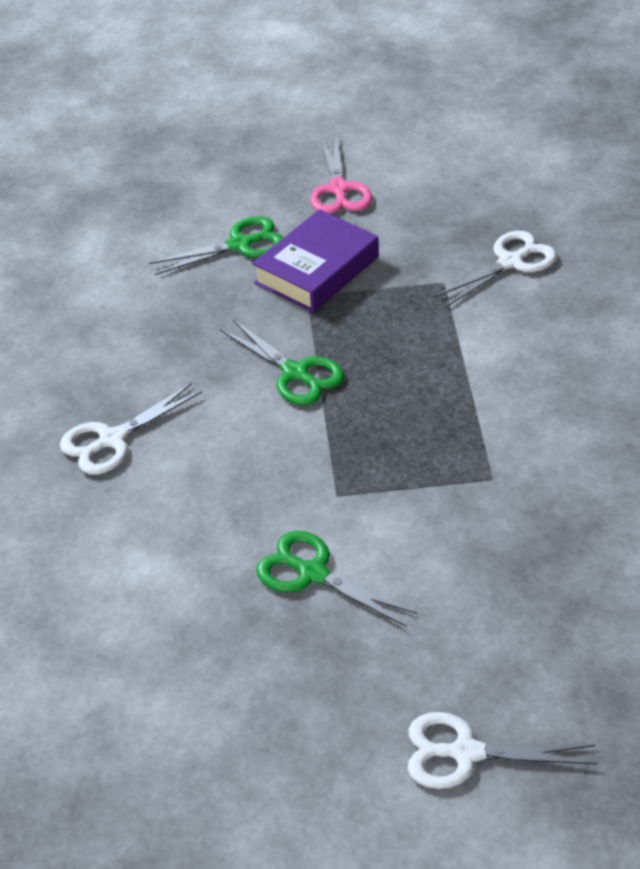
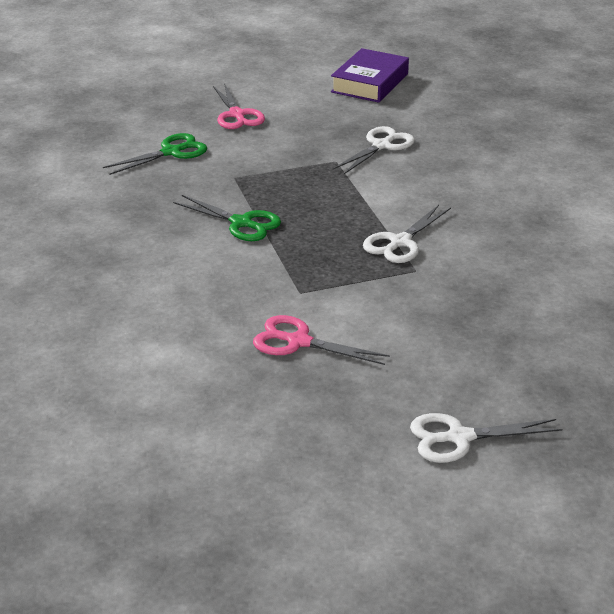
camera: 15 degrees left, 10 degrees down
white scissors [60,384,202,475] -> white scissors moved to [363,205,451,263]
purple book [252,209,379,313] -> purple book moved to [331,48,409,103]
green scissors [256,531,418,627] -> pink scissors [253,315,390,365]

